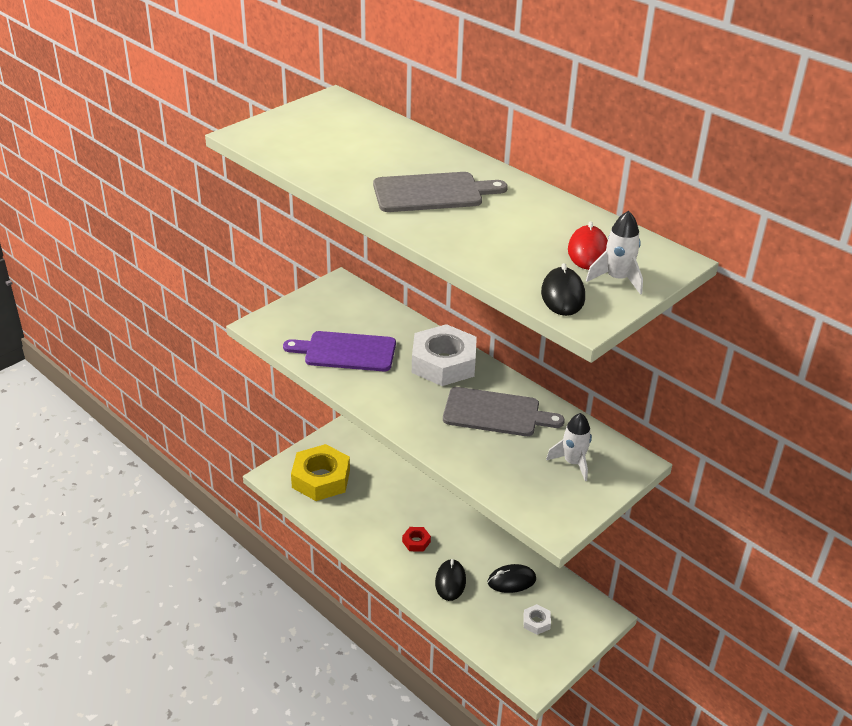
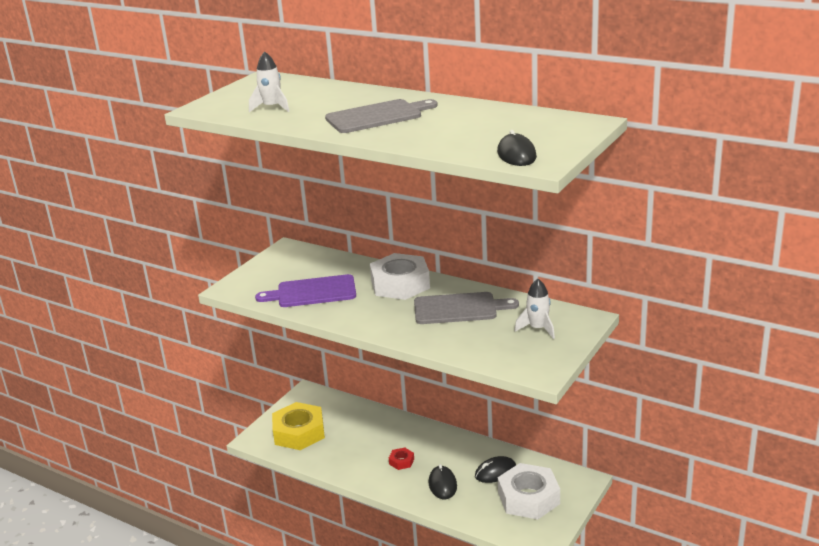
camera: 10 degrees left, 10 degrees down
white nut [523,604,551,635] -> white nut [498,463,560,520], size x2.31
red mouse [568,221,608,270] -> none
white rocket [586,211,643,295] -> white rocket moved to [249,51,290,112]

